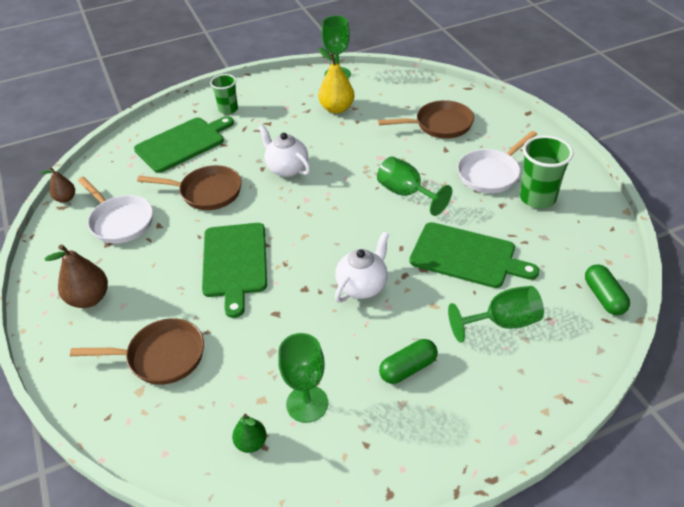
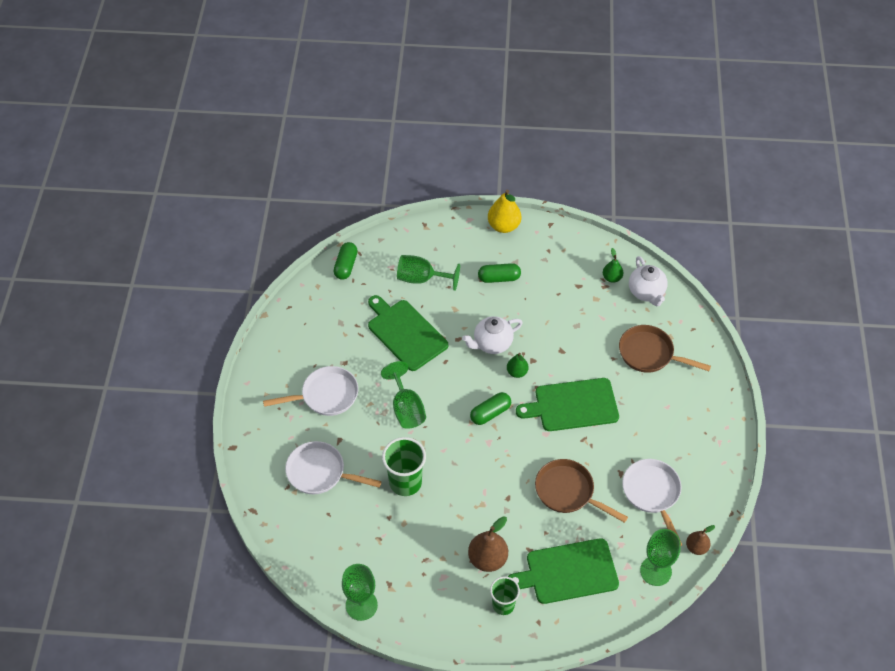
camera: 155 degrees left, 10 degrees up
brown pear [45,244,108,308] -> brown pear moved to [468,516,508,572]
green cutting board [202,223,267,318] -> green cutting board turned 120 degrees counterclockwise [516,378,619,431]
white teapot [259,125,311,177] -> white teapot moved to [629,256,668,306]
green goblet [278,333,328,423] -> green goblet moved to [640,529,681,586]
yellow pear [318,47,355,114] -> yellow pear moved to [488,190,521,233]
brown pan [378,100,474,138] -> white pan [285,441,382,494]
green cup [520,136,573,209] -> green cup moved to [382,437,426,496]
none -> green capsule [470,392,511,425]
none -> green pear [507,353,528,378]

